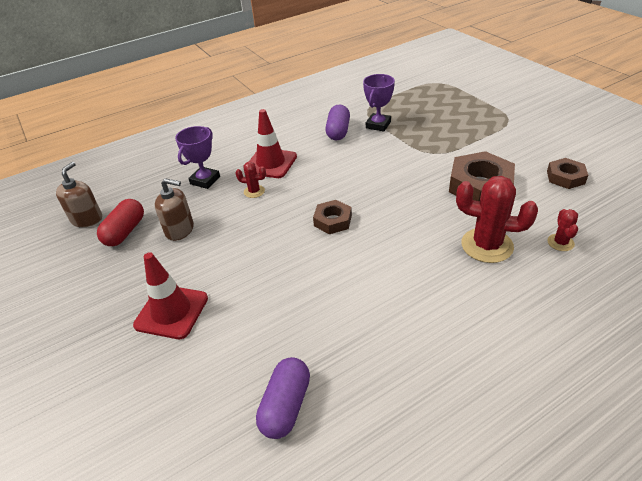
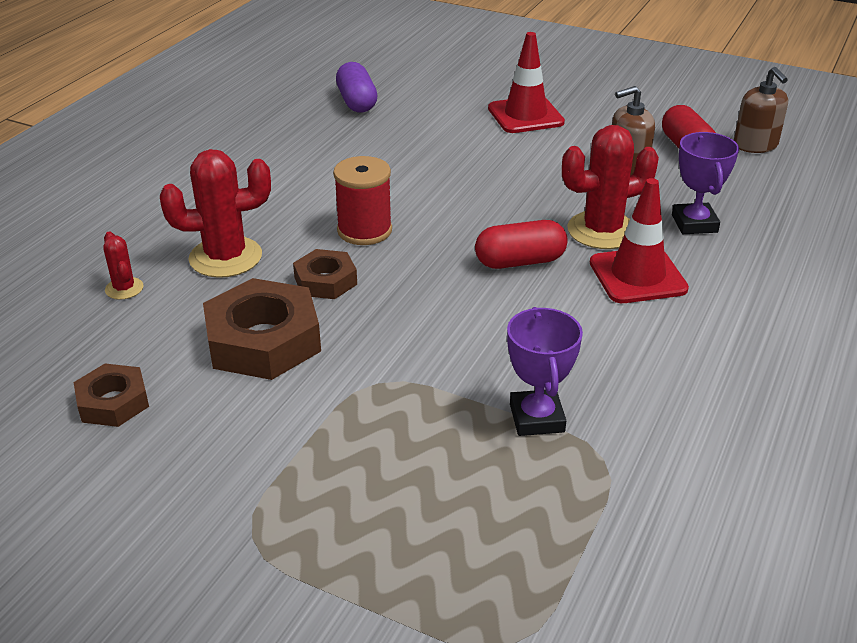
camera: 145 degrees right, 5 degrees down
red cactus [236,162,266,198] -> red cactus [562,125,659,249], size x2.01
brown nut [313,200,352,234] -> brown nut moved to [293,249,357,299]
purple capsule [325,104,350,141] -> none
none -> red spool [333,156,392,245]
none -> red capsule [475,220,568,269]

